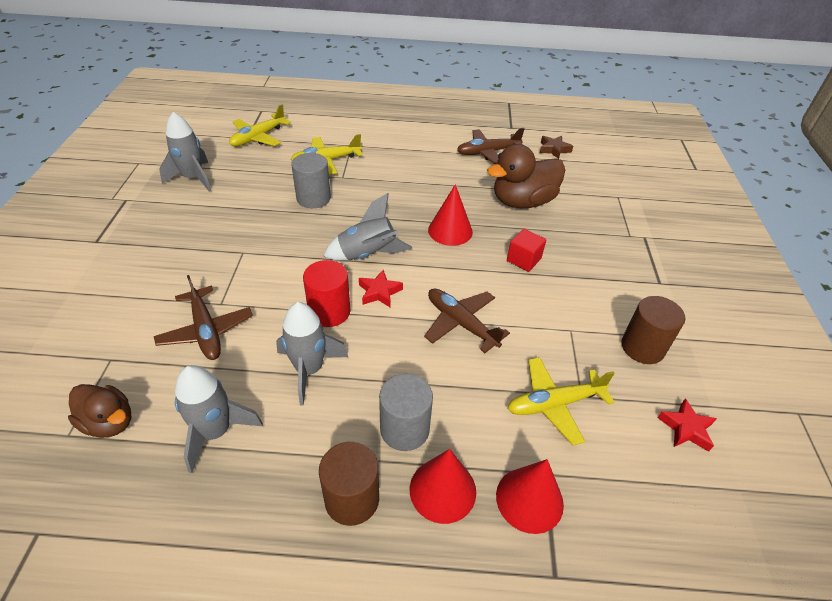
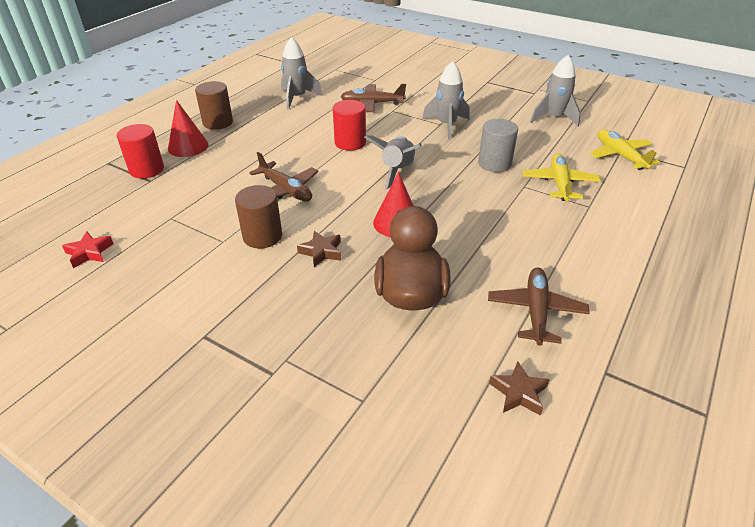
camera: 120 degrees right, 5 degrees down
brown duck [68,384,131,438] -> none
grey rocket [276,302,348,406] -> grey rocket moved to [422,61,470,139]
red star [359,270,403,308] -> none
grey cylinder [379,374,433,451] -> none
brown plane [424,289,510,353] -> brown plane turned 60 degrees clockwise [249,152,318,202]
red cone [496,459,564,534] -> red cylinder [117,124,164,179]
red cube [507,229,546,272] -> brown star [297,231,341,267]
yellow plane [507,357,615,445] -> none
brown cylinder [622,296,685,364] -> brown cylinder moved to [235,185,282,248]

